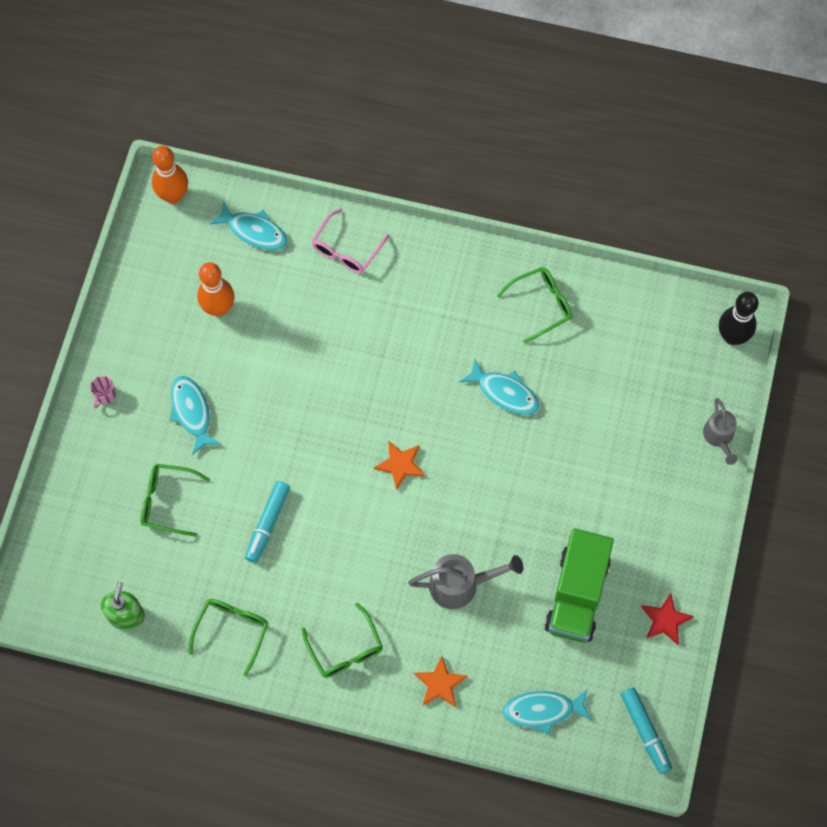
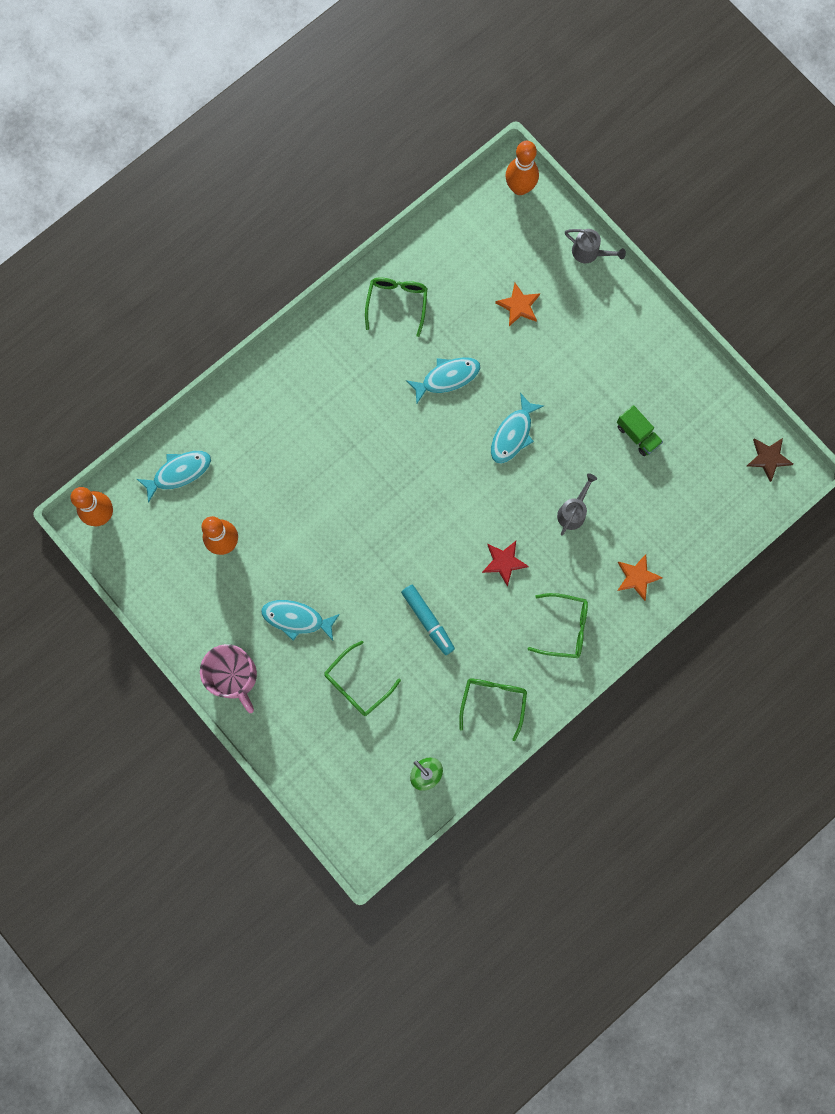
camera: 55 degrees left, 10 degrees up
pink mug [90,376,116,409] -> pink mug [200,644,257,713], size x2.35
green glasses [189,599,268,676] -> green glasses turned 45 degrees clockwise [459,679,527,741]
pink glasses [311,208,389,273] -> none
orange star [374,441,425,490] -> orange star moved to [495,283,540,326]
grey watering can [408,554,523,609] -> grey watering can [557,474,597,535], size x0.66
turquoise fish [502,690,591,734] -> turquoise fish moved to [491,393,544,464]
green truck [545,528,614,643] -> green truck [617,405,663,456], size x0.53
turquoise marker [621,687,672,774] -> brown star [747,438,793,482]
red star [641,593,694,645] -> red star moved to [482,541,529,587]
black bowling pin [719,292,759,345] -> orange bowling pin [505,141,539,195]

